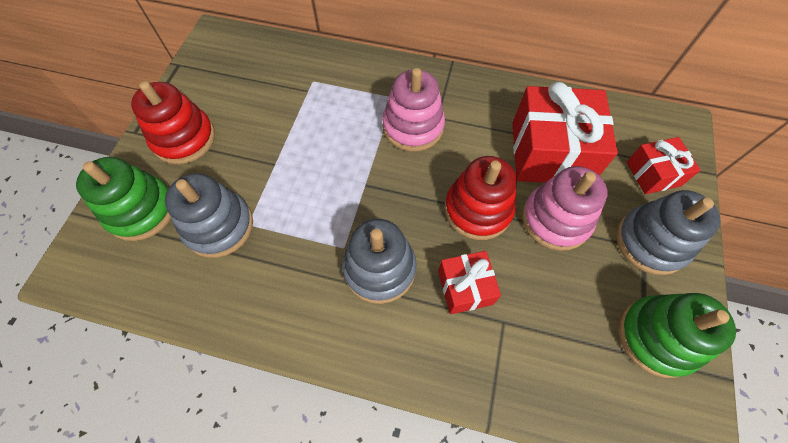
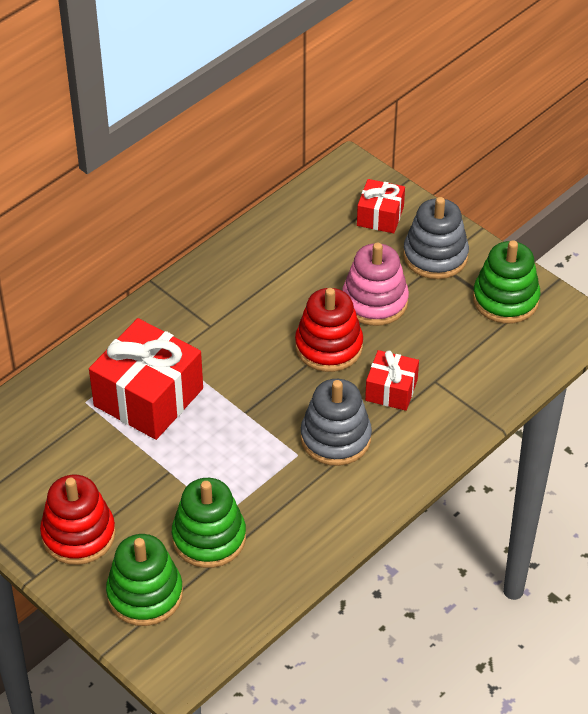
camera: 60 degrees left, 15 degrees down
grey stacking toy [165,173,253,258] -> green stacking toy [172,478,246,568]
pink stacking toy [382,68,445,152] -> none
red gift [512,82,618,183] -> red gift moved to [89,318,203,440]

